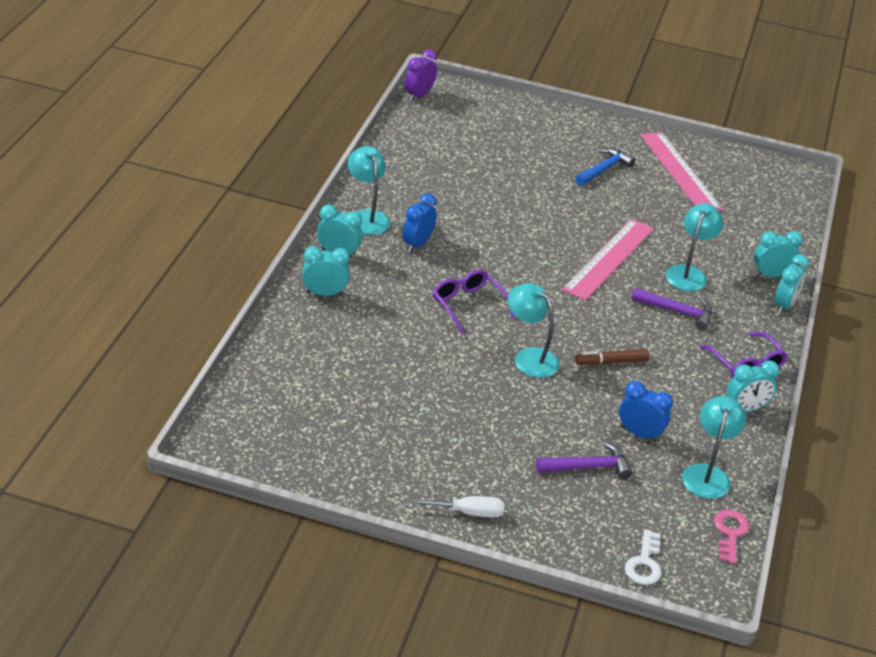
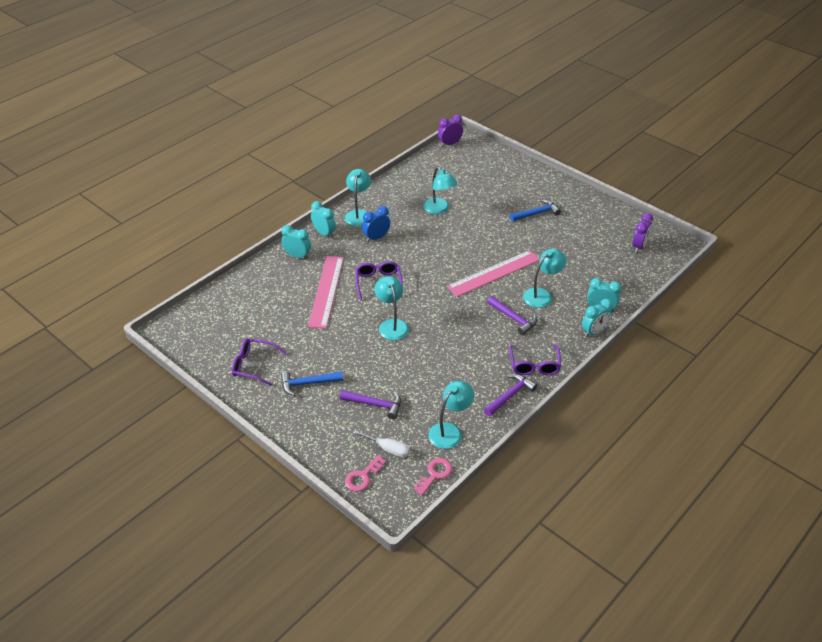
camera: 30 degrees right, 5 degrees up
white screwdriver [413,496,504,517] -> white screwdriver moved to [353,430,410,458]
brown marker [575,349,649,365] -> none
blue clock [619,381,673,442] -> none
white key [625,529,661,585] -> pink key [345,455,386,492]
pink ruler [641,132,722,210] -> pink ruler moved to [308,256,344,329]
turquoise clock [727,360,779,412] -> purple hammer [484,374,537,416]
none -> purple glasses [232,338,287,386]
none -> blue hammer [281,371,343,396]
none -> turquoise lamp [423,167,457,214]
none -> purple clock [632,213,653,253]

